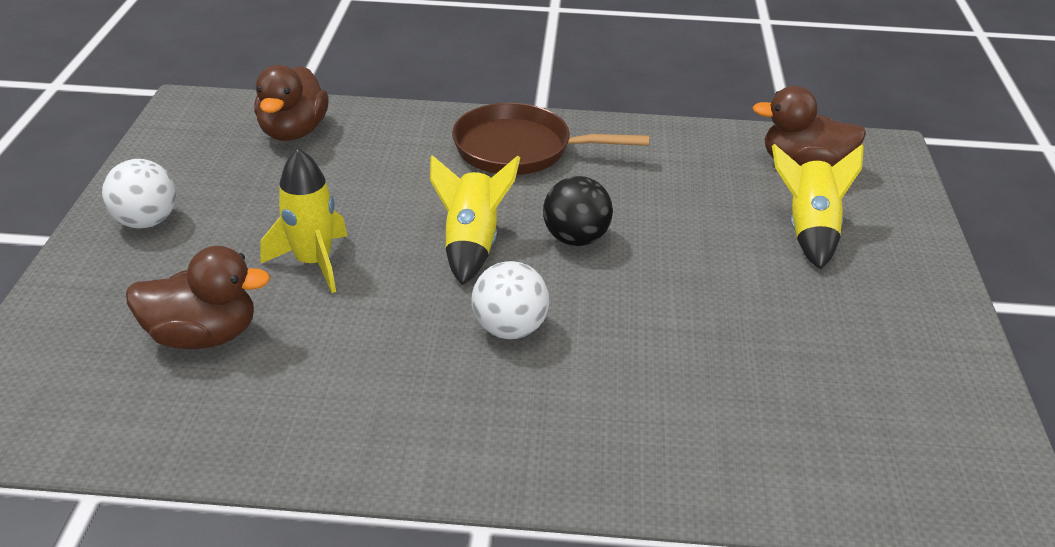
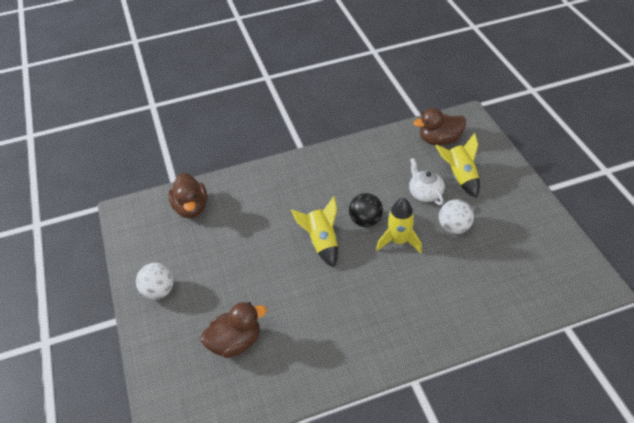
camera: 20 degrees left, 10 degrees up
yellow rocket [260,148,347,293] -> yellow rocket moved to [376,198,422,253]
brown pan [452,103,650,175] -> none
white ball [472,261,549,339] -> white ball moved to [439,200,474,234]
none -> white teapot [409,158,445,205]

